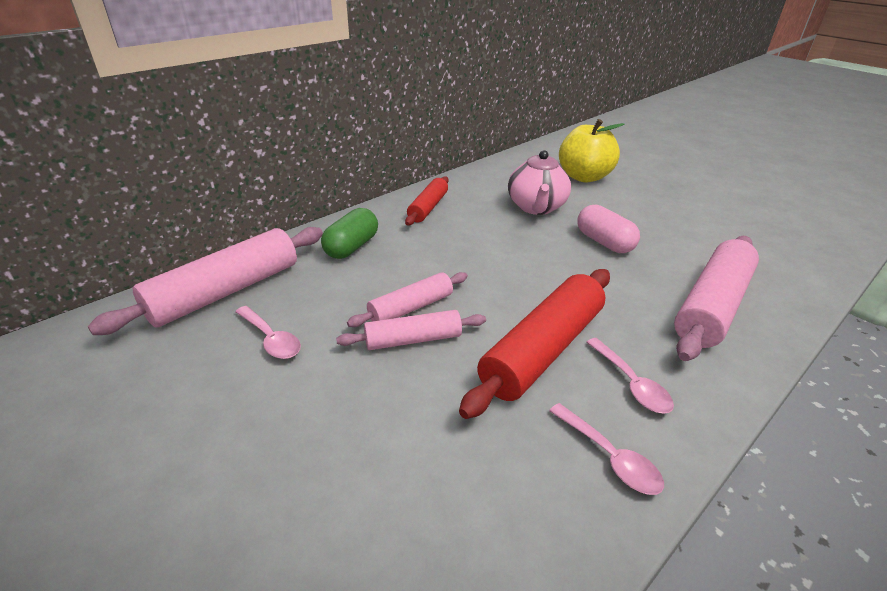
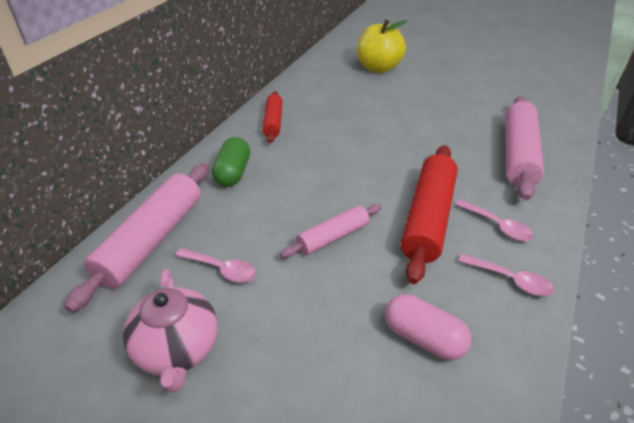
camera: 20 degrees left, 5 degrees up
pink rolling pin [347,272,468,327] -> none
pink teapot [508,150,571,215] -> pink teapot moved to [123,269,218,392]
pink capsule [578,205,640,253] -> pink capsule moved to [385,294,471,360]

